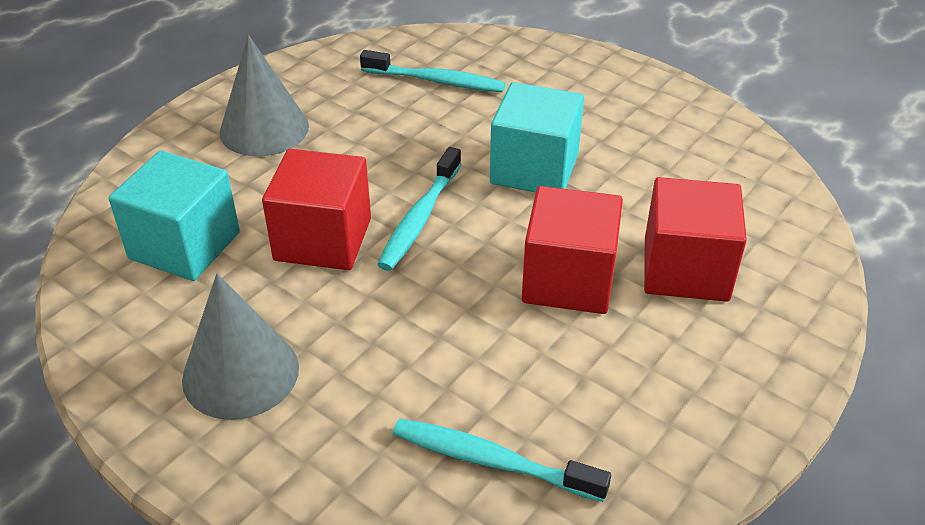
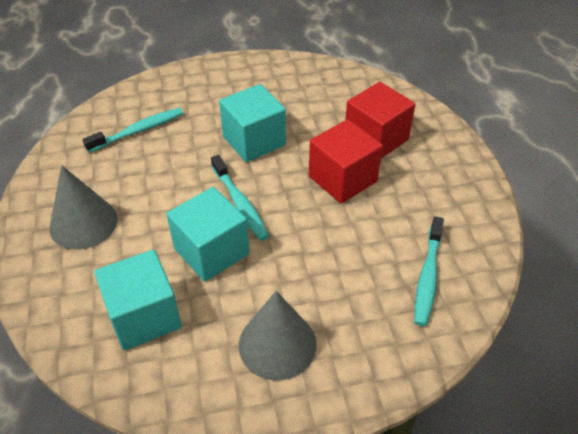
camera: 50 degrees left, 5 degrees up
red cube [262,149,371,270] -> turquoise cube [166,187,249,282]
turquoise toothbrush [393,419,611,502] -> turquoise toothbrush turned 45 degrees counterclockwise [414,216,444,326]

